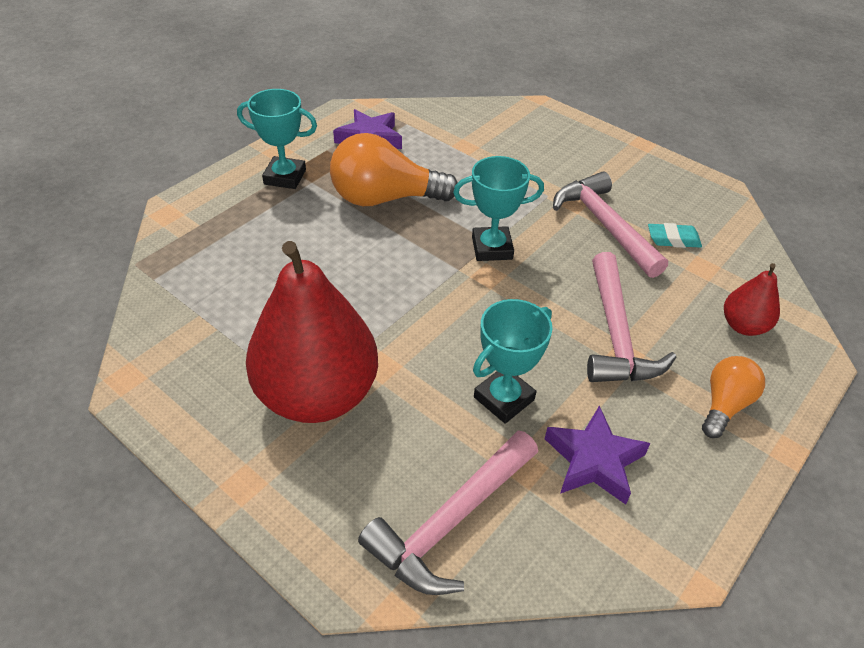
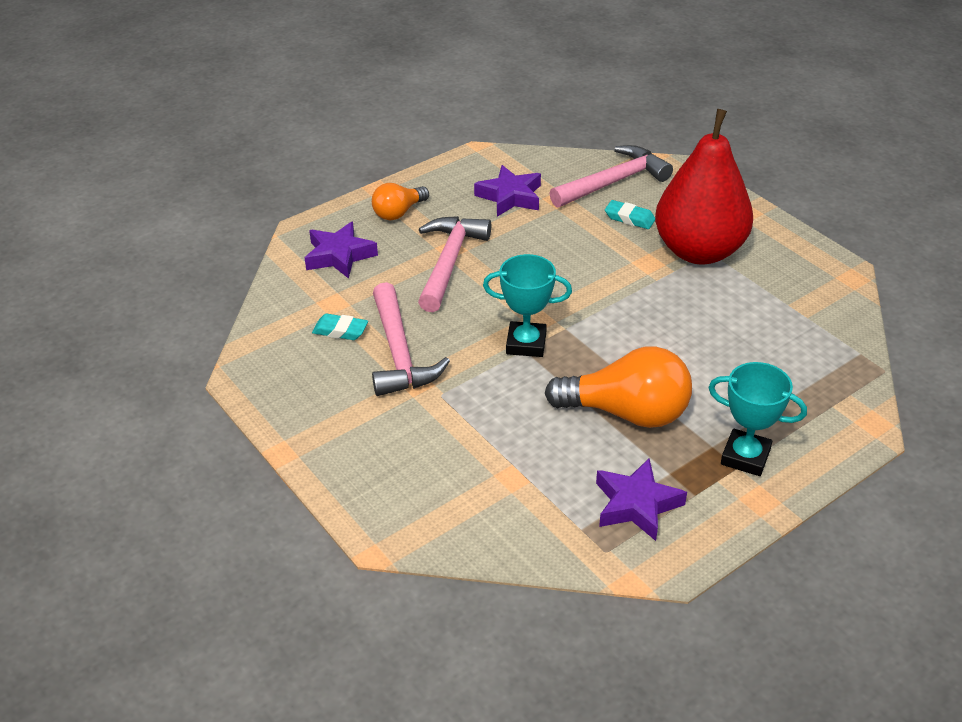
camera: 165 degrees left, 5 degrees down
turquoise trophy [473,299,553,424] -> none
red pear [724,263,780,336] -> purple star [305,222,378,279]
none -> turquoise eraser [605,200,655,229]

